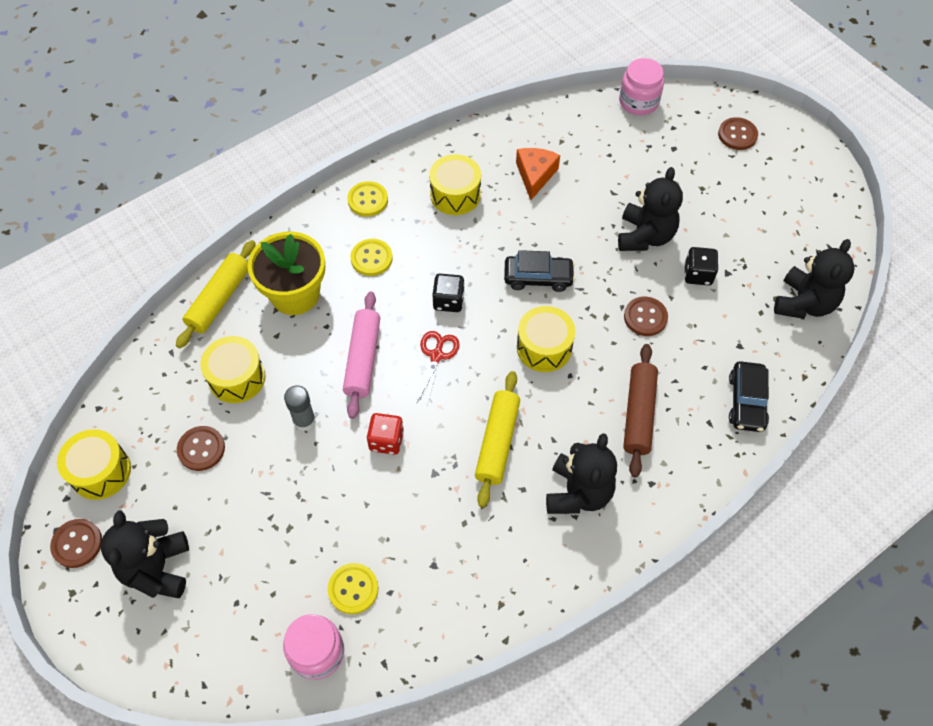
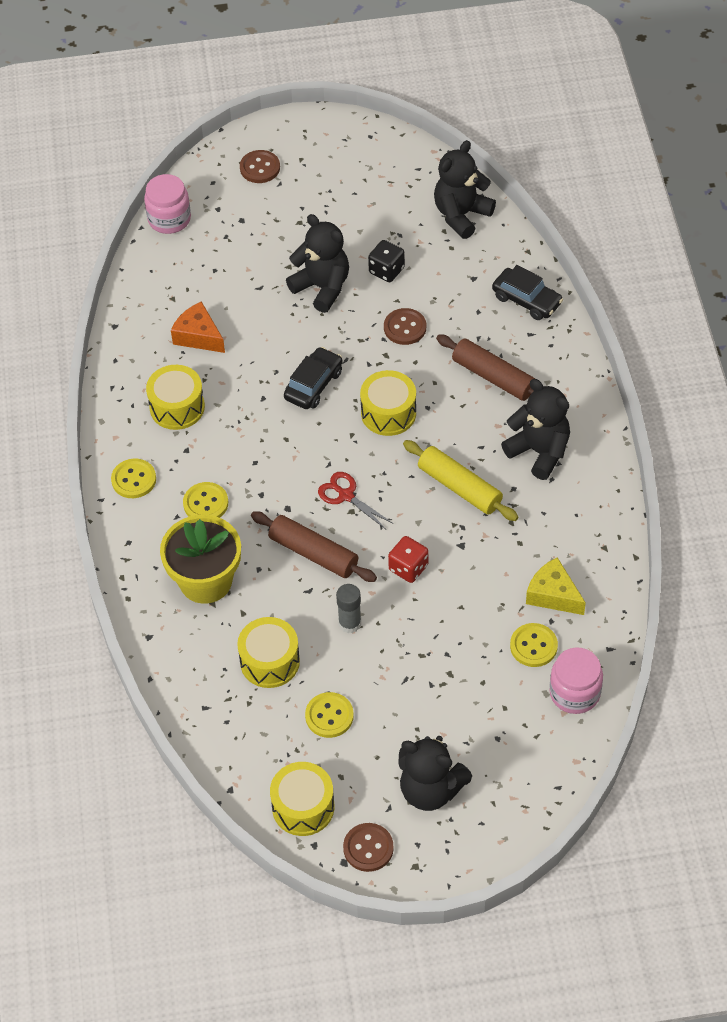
camera: 60 degrees left, 5 degrees down
yellow rolling pin [176,240,256,349] -> none
brown button [177,426,225,471] -> yellow button [305,692,354,738]
pink rolling pin [343,292,380,419] -> brown rolling pin [251,511,377,582]
black dice [432,274,465,312] -> none
black teddy bear [774,239,855,319] -> black teddy bear turned 105 degrees counterclockwise [434,140,496,239]
none -> yellow cheese [526,557,586,615]

